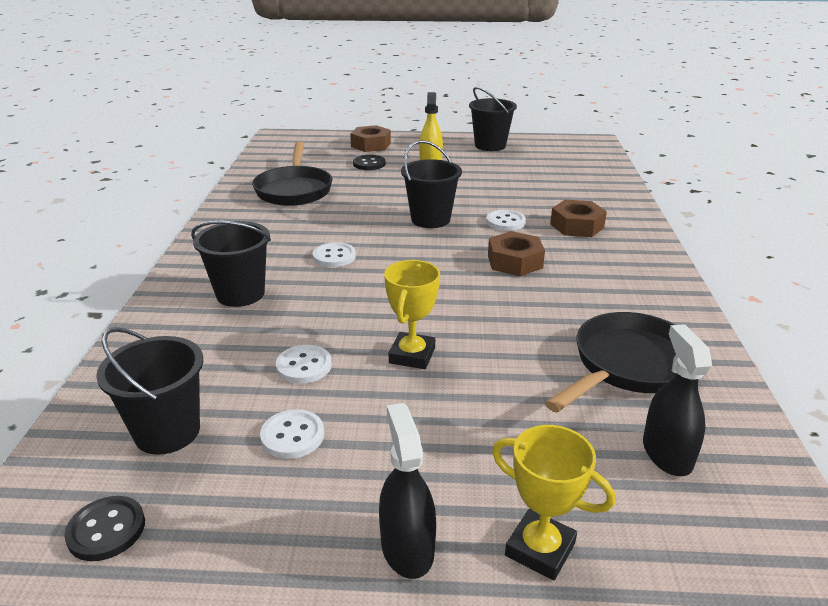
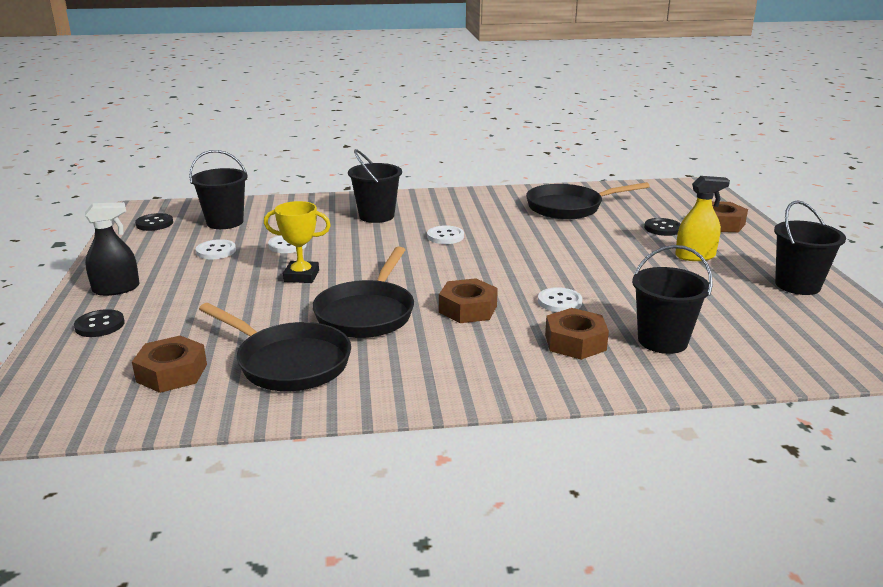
camera: 80 degrees right, 5 degrees down
black bucket [401,140,462,228] -> black bucket moved to [632,245,713,354]
yellow trophy [492,425,615,580] -> black button [74,309,125,337]
black spray bottle [643,324,712,476] -> brown nut [132,336,207,393]
none -> black pan [312,247,414,338]

